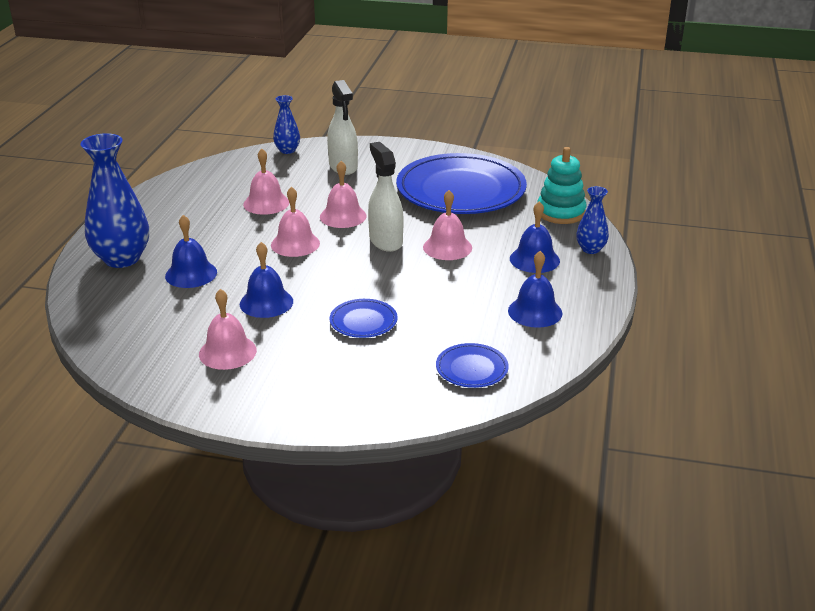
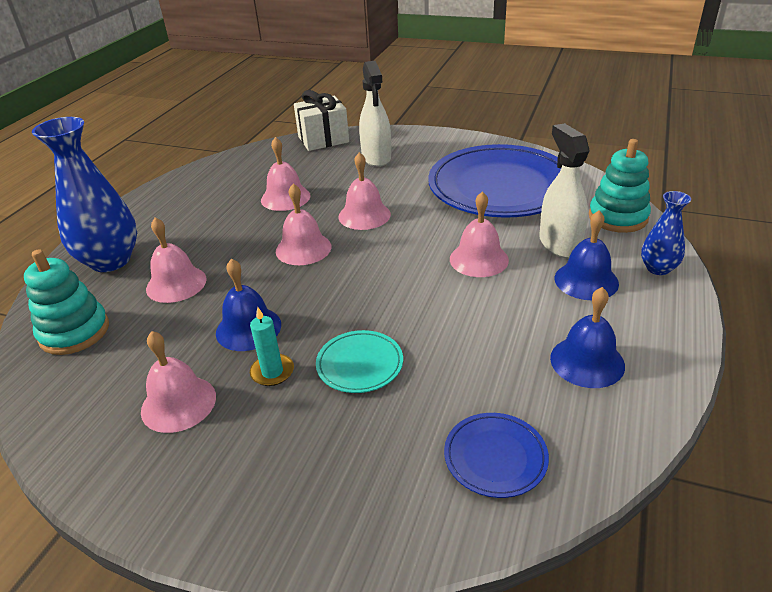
camera: 10 degrees right, 5 degrees up
blue bell [165,215,217,288] -> pink bell [146,217,207,303]
blue vase [273,95,300,154] -> white gift [294,90,349,151]
blue plate [329,299,398,338] -> turquoise plate [316,330,403,393]
white spray bottle [368,142,403,252] -> white spray bottle moved to [539,123,590,258]
none -> turquoise stacking toy [24,249,109,355]
none -> turquoise candle [250,307,294,386]

